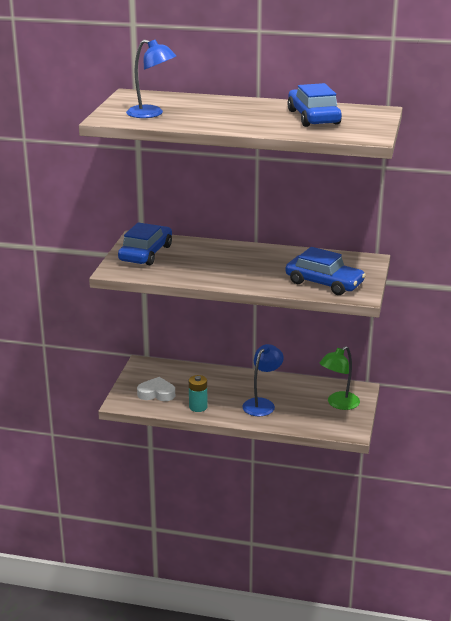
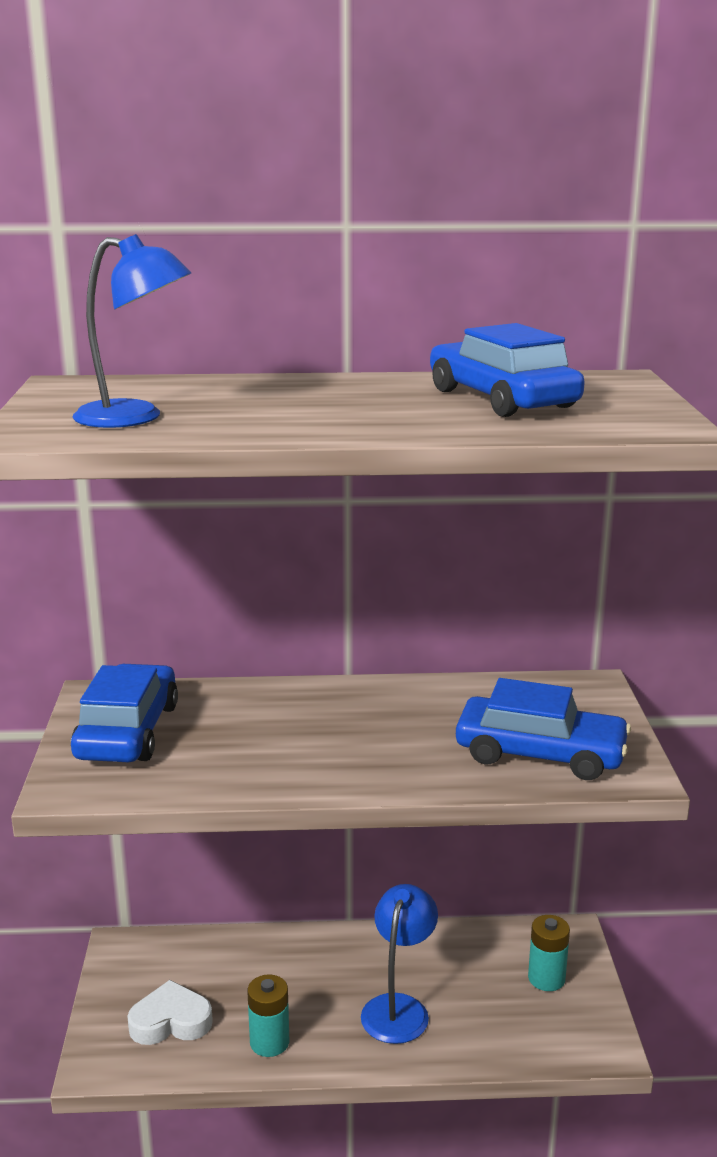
camera: 15 degrees left, 5 degrees down
green lamp [320,346,360,410] -> turquoise battery [528,915,570,991]

